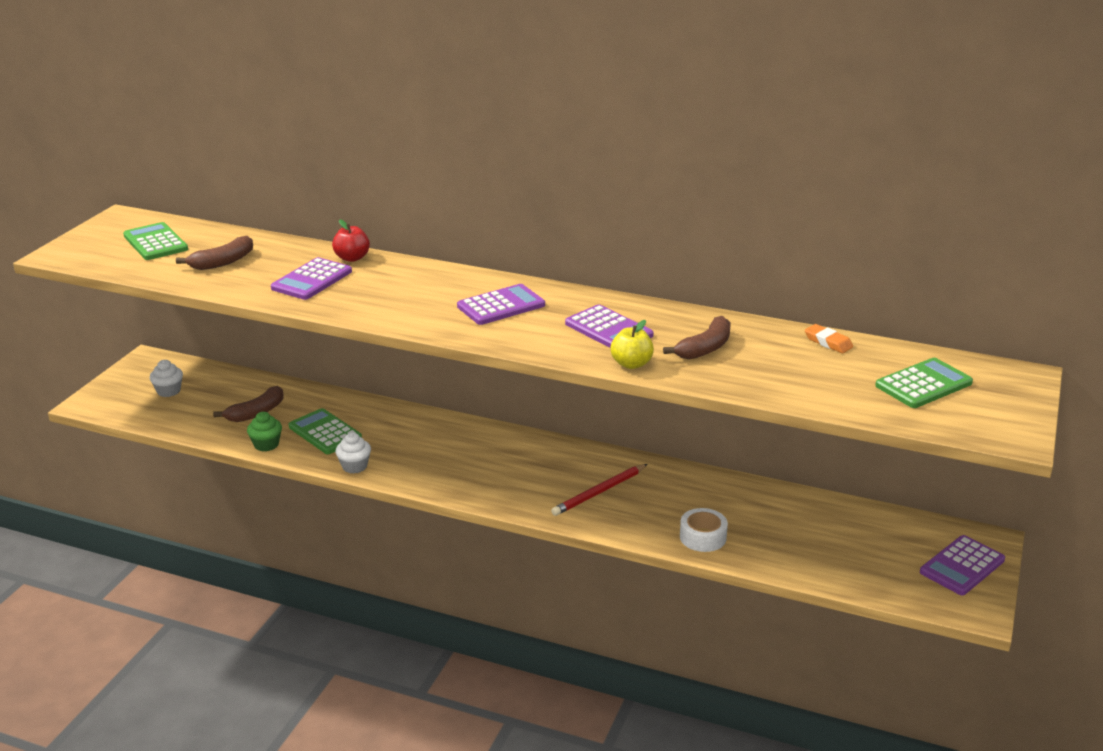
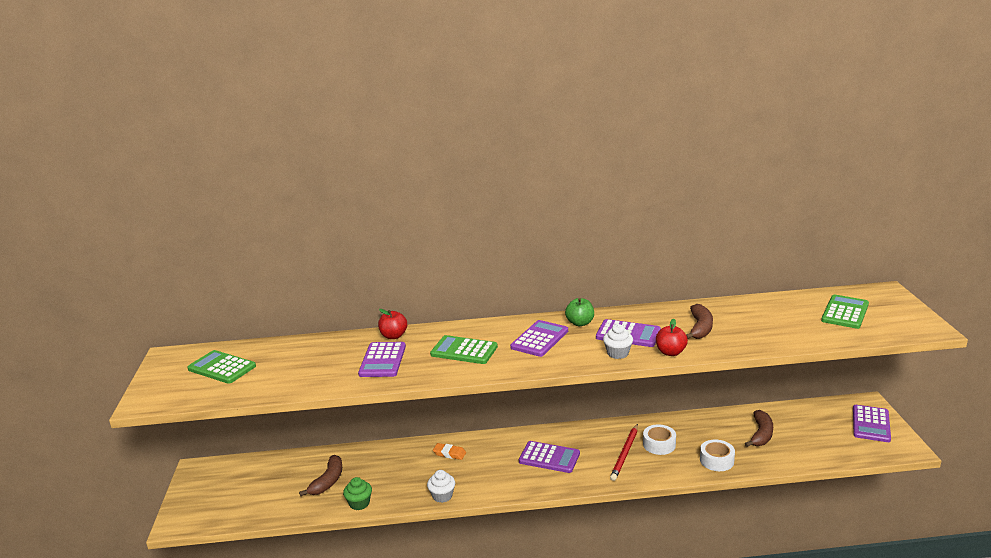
camera: 25 degrees left, 5 degrees down
white cupcake [150,360,183,397] -> white cupcake moved to [603,324,633,359]
brown banana [176,236,253,270] -> brown banana moved to [745,410,773,447]
green calculator [289,408,362,454] -> green calculator moved to [430,335,498,364]
yellow apple [611,320,654,369] -> red apple [656,319,688,356]
orange eraser [805,324,853,353] -> orange eraser moved to [433,443,466,460]
none -> purple calculator [519,441,580,473]
none -> green apple [565,298,594,326]
none -> white tape [643,424,676,455]

